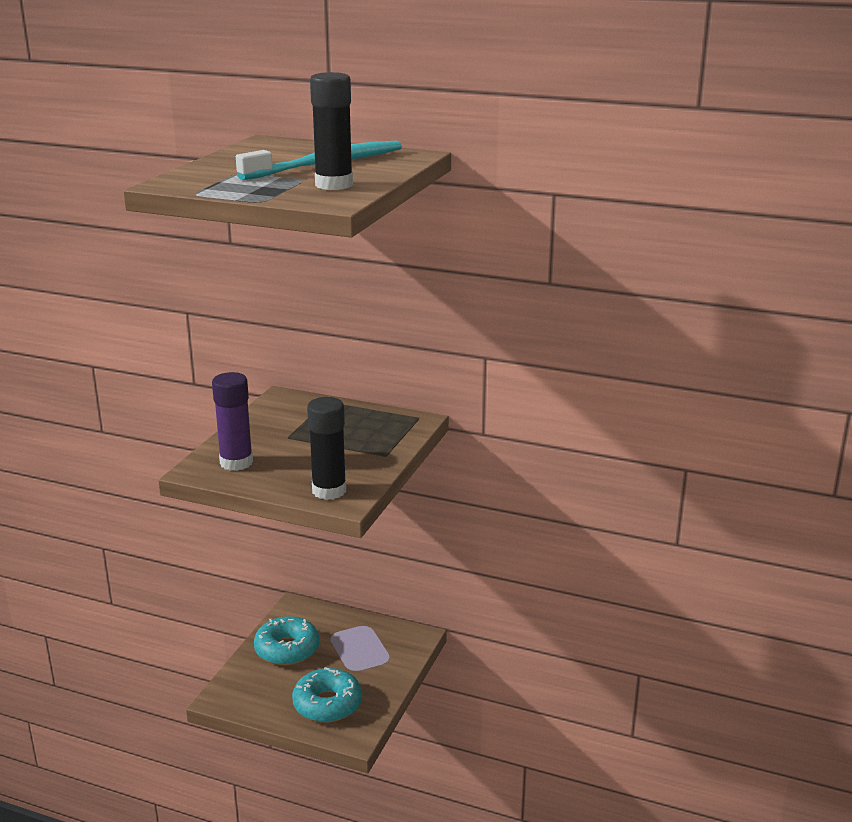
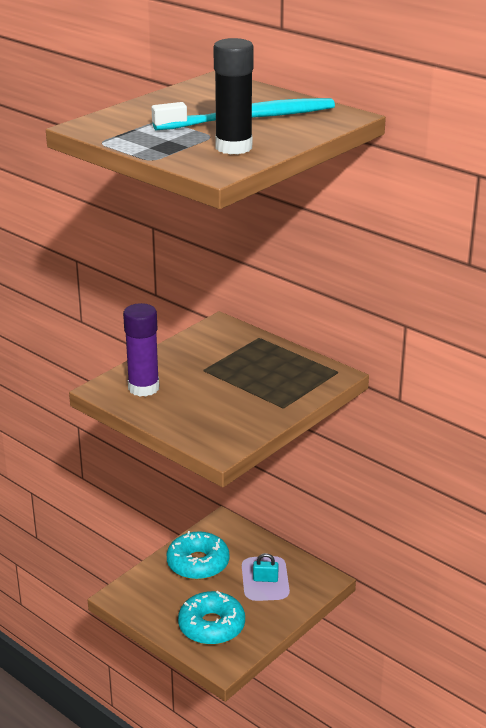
camera: 20 degrees right, 5 degrees up
black glue stick [307,397,346,500] -> none
none -> turquoise padlock [253,553,279,582]

